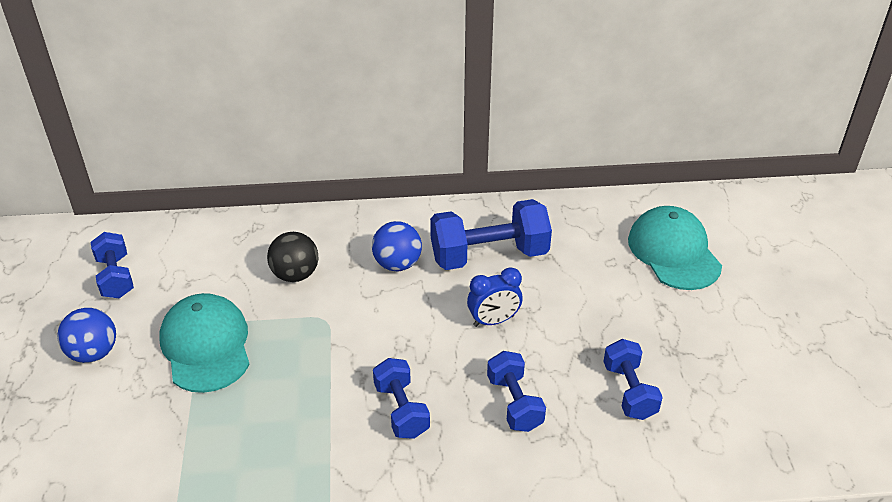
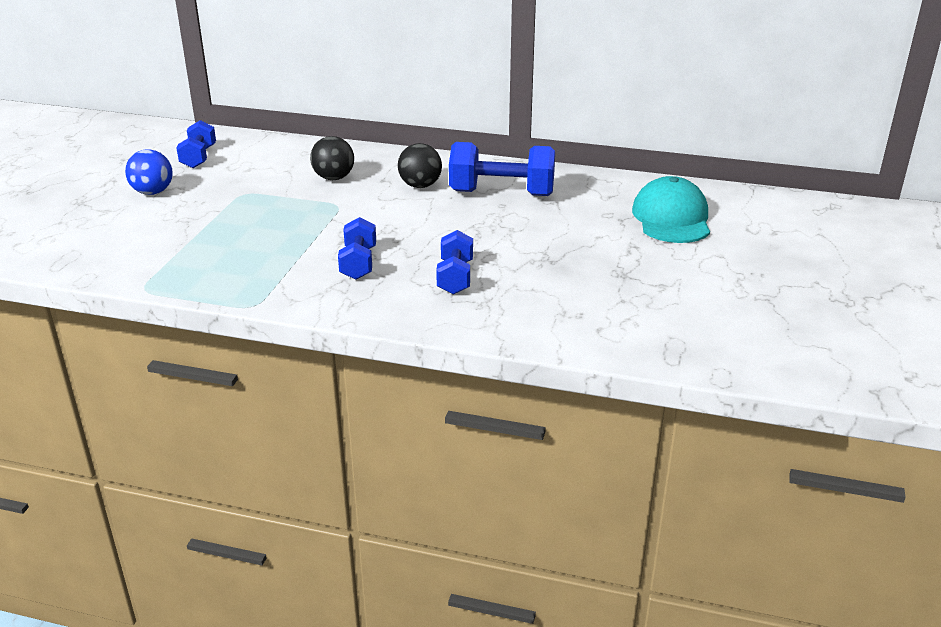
camera: 20 degrees right, 10 degrees down
turquoise cap [159,293,250,393] -> none
blue ball [372,221,422,271] -> black ball [398,143,442,188]
blue clock [467,267,523,327] -> none
blue dumbbell [603,339,663,420] -> none

